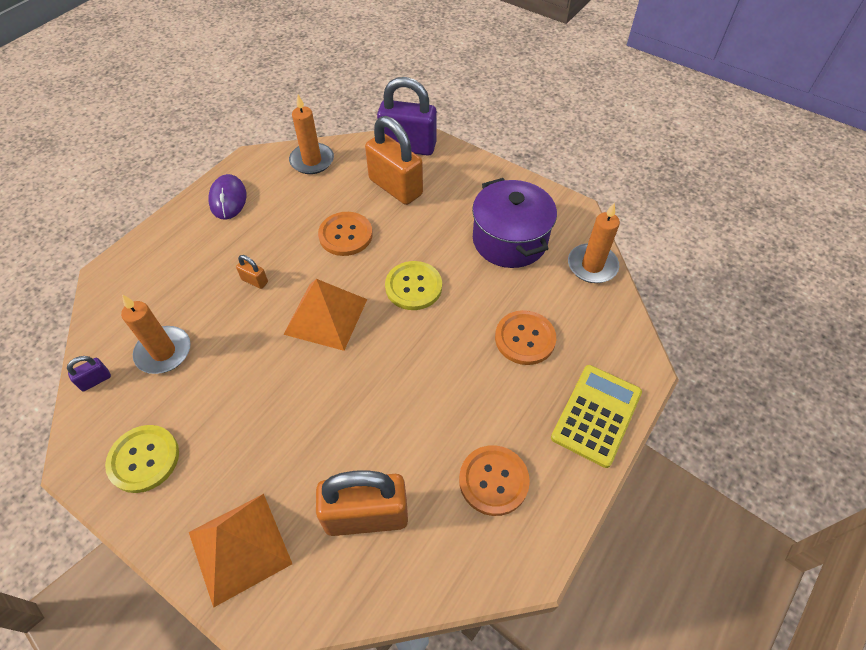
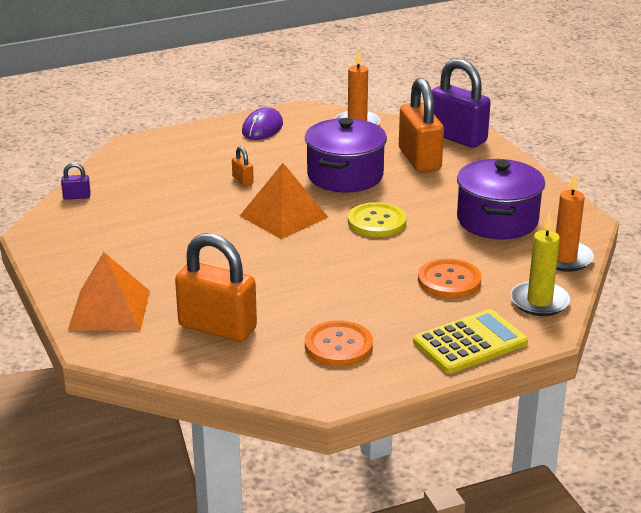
camera: 30 degrees right, 25 degrees down
yellow button [105,425,179,493] -> none
orange candle [121,295,191,374] -> none
orange button [318,212,373,256] -> purple pot [305,118,387,192]
none -> yellow candle [510,212,570,316]

